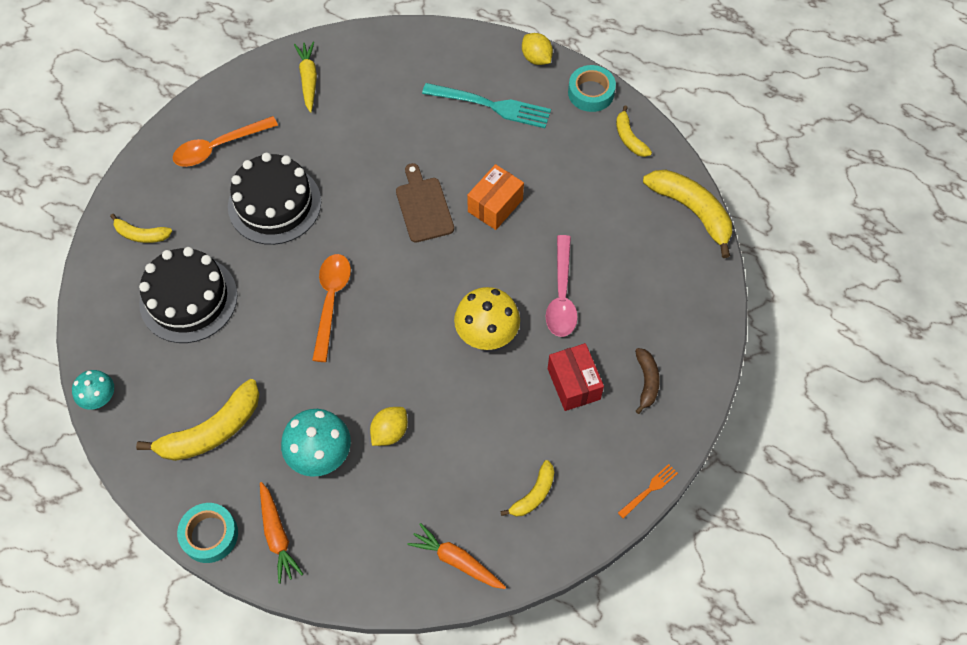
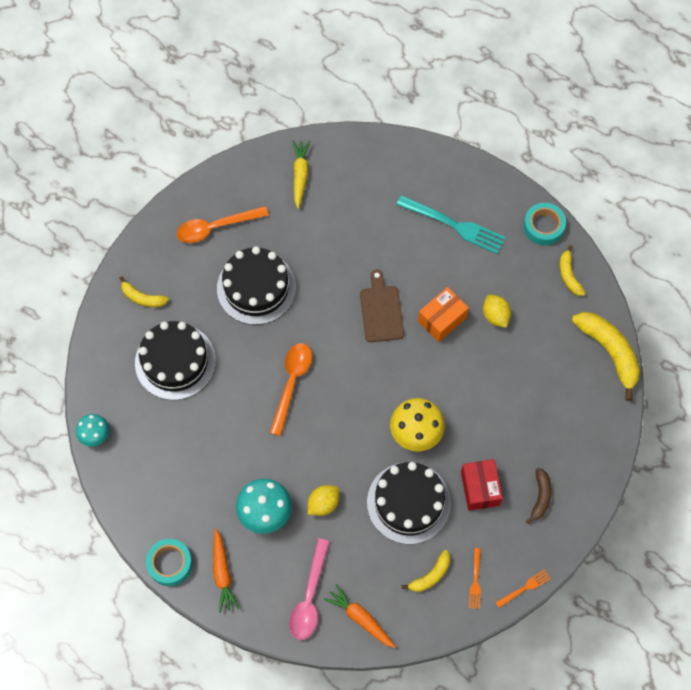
camera: 10 degrees right, 5 degrees up
yellow banana [136,379,259,461] -> none
yellow lemon [522,33,553,65] -> yellow lemon moved to [483,295,511,328]
pink spoon [546,235,578,337] -> pink spoon moved to [289,538,330,640]
none -> black cake [367,462,451,544]
none -> orange fork [469,548,481,609]

